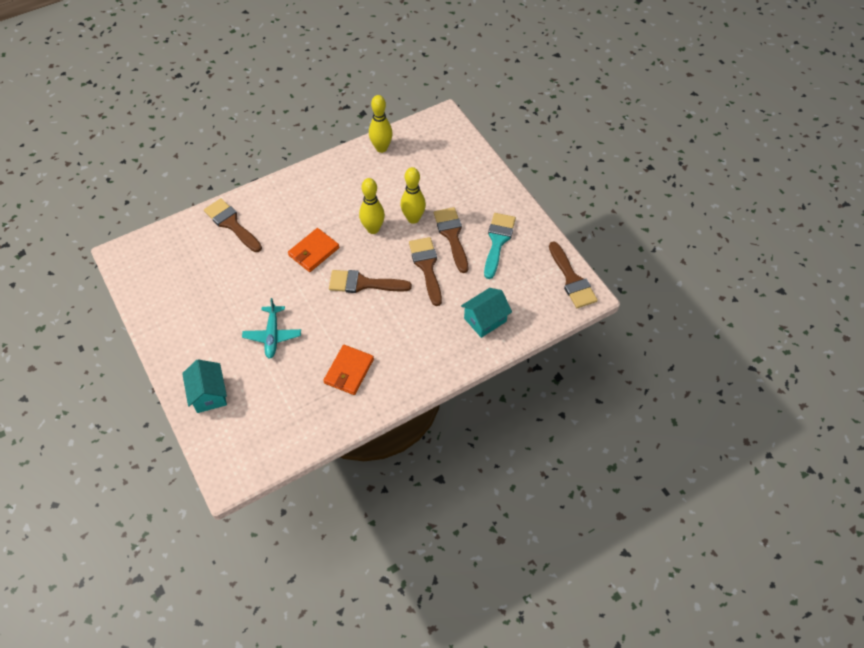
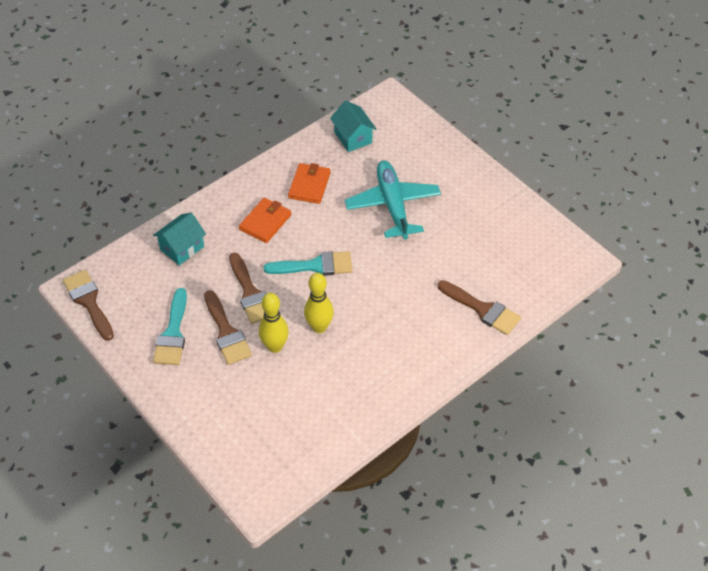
camera: 170 degrees right, 5 degrees down
turquoise house [182,359,227,413] -> turquoise house moved to [330,101,377,152]
turquoise plane [242,298,301,359] -> turquoise plane [345,160,441,239], size x1.65
orange wallet [288,228,339,272] -> orange wallet moved to [239,198,291,243]
brown brush [329,270,412,293] -> turquoise brush [263,251,352,276]
yellow bowling pin [369,95,393,153] -> none

